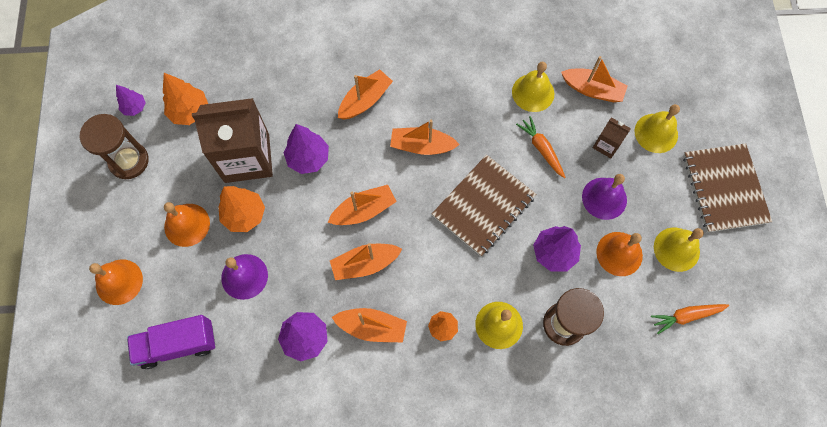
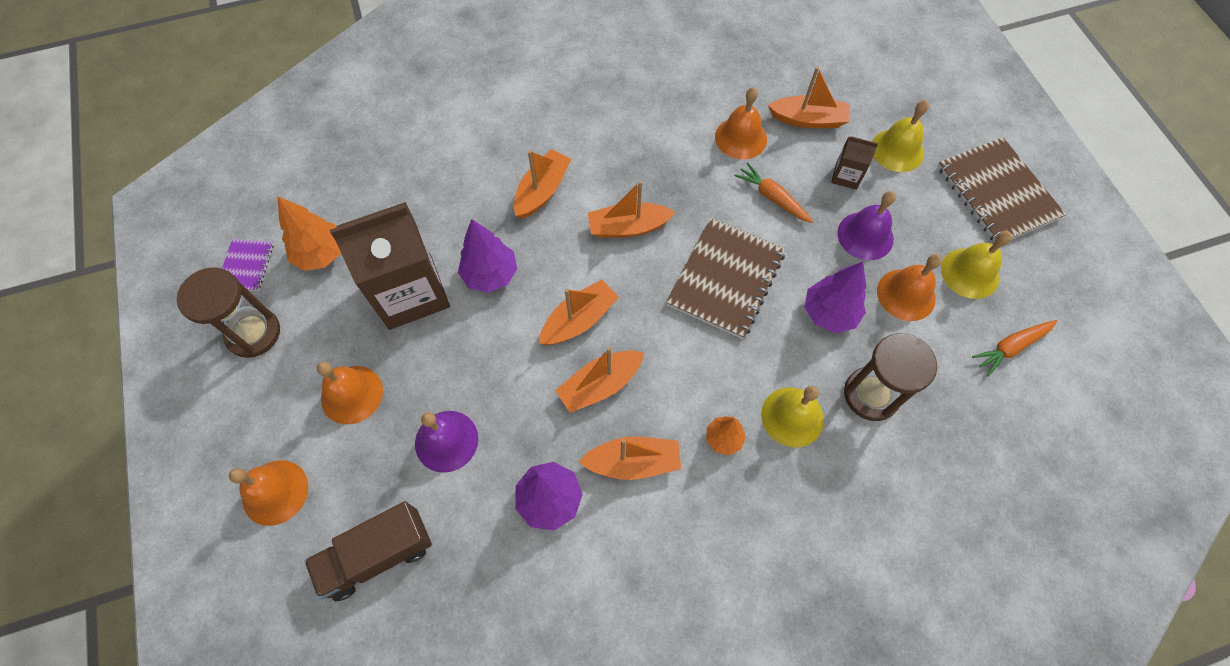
camera: 15 degrees left, 5 degrees down
purple tree [116,85,146,116] -> purple notebook [222,239,274,291]
purple truck [127,315,215,369] -> brown truck [304,501,432,601]
orange tree [219,186,265,232] -> none
yellow bell [512,62,554,112] -> orange bell [715,87,767,160]

